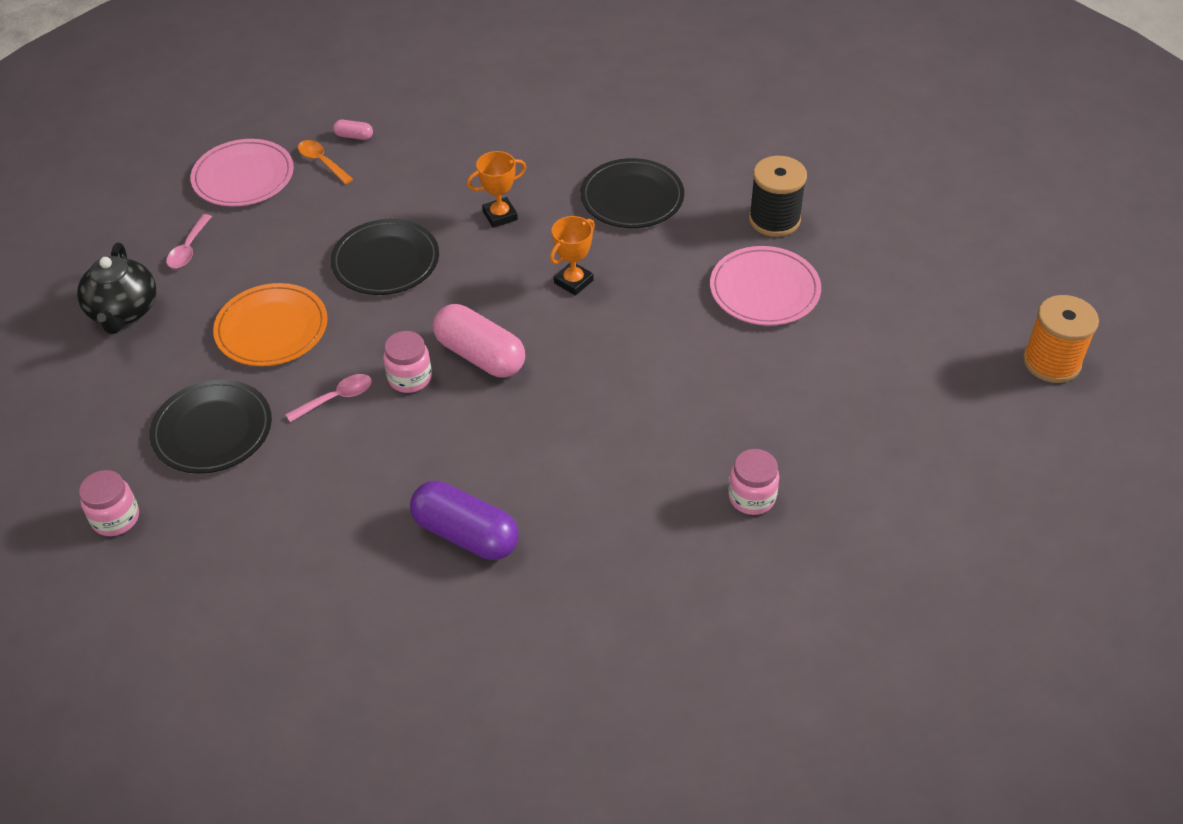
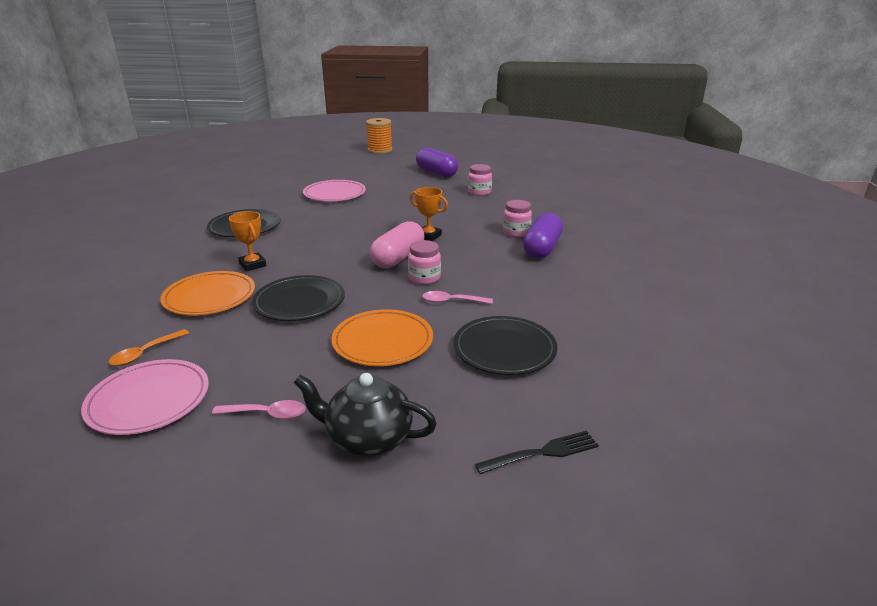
camera: 100 degrees left, 20 degrees down
black teapot [77,243,156,334] -> black teapot turned 150 degrees counterclockwise [294,373,437,457]
pink jar [79,470,139,536] -> pink jar moved to [503,200,532,237]
pink spoon [285,374,372,422] -> pink spoon turned 45 degrees counterclockwise [422,291,493,304]
pink capsule [333,119,373,140] -> none
orange trophy [550,216,595,296] -> orange trophy moved to [410,187,448,241]
black spool [749,156,807,237] -> none
none -> orange plate [160,271,255,315]
none -> purple capsule [416,148,458,177]
none -> black fork [475,431,599,474]

